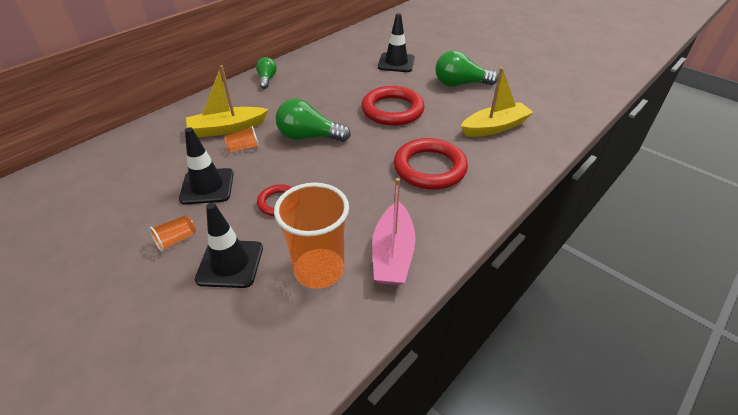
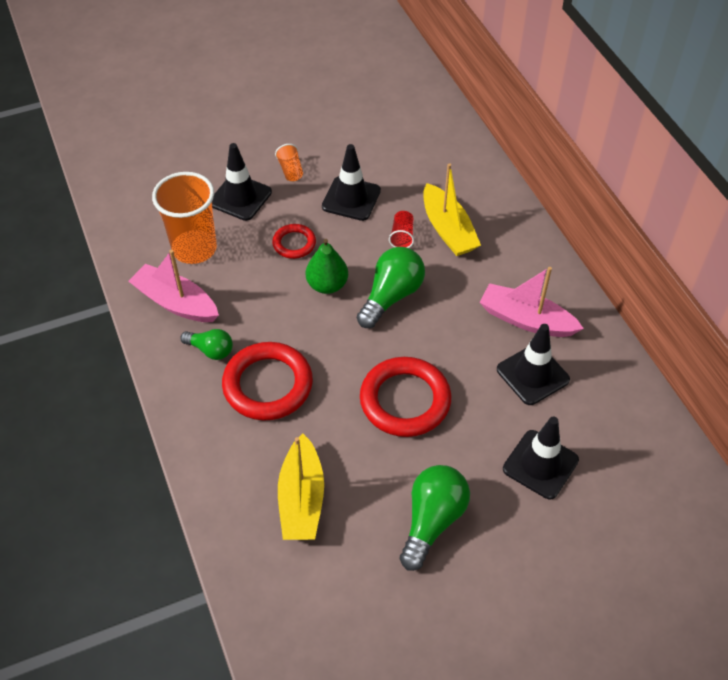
camera: 115 degrees right, 10 degrees up
yellow boat [186,65,269,137] -> yellow boat turned 150 degrees clockwise [423,163,481,256]
orange cup [224,126,259,152] -> red cup [389,211,414,248]
green light bulb [256,57,277,89] -> green light bulb moved to [180,329,233,360]
none -> green pear [306,239,348,294]
none -> pink boat [480,267,584,337]
none -> black traffic cone [497,324,570,405]

